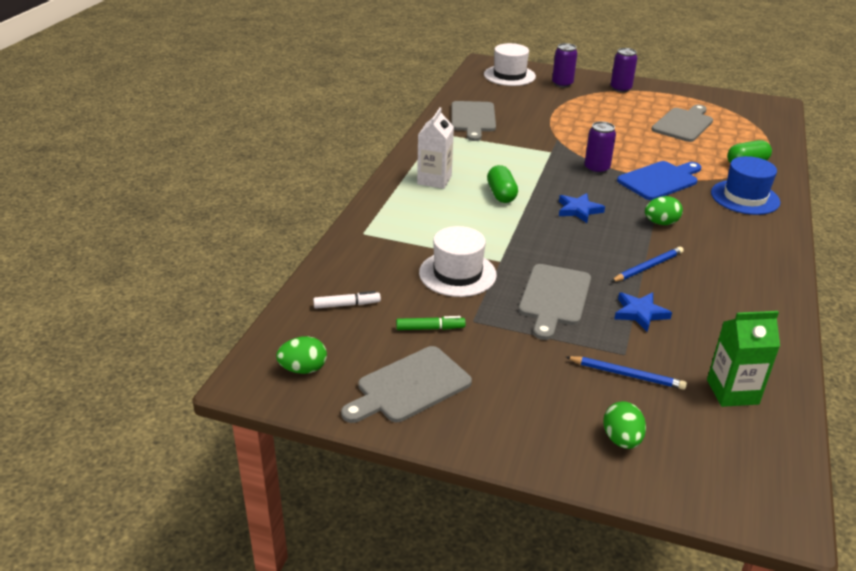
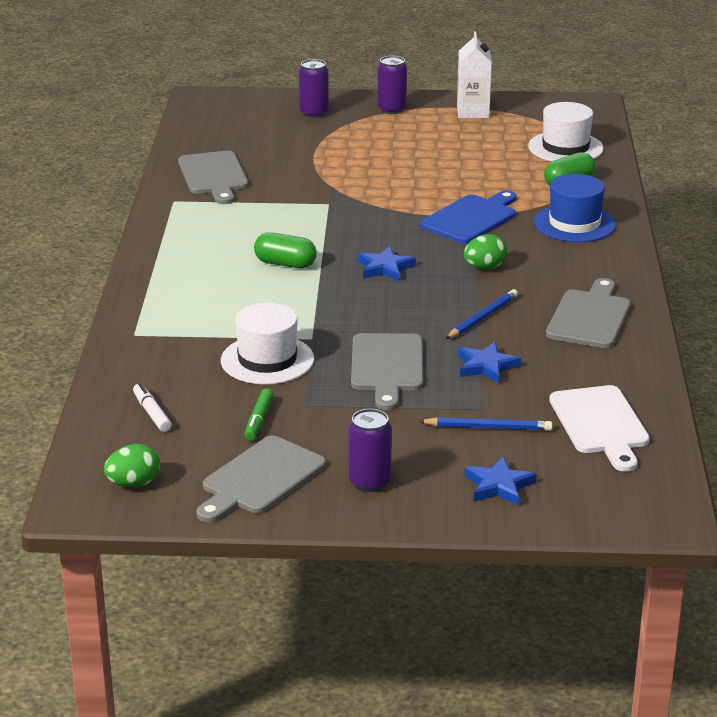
camera: 15 degrees left, 5 degrees down
white marker [313,291,381,309] -> white marker turned 90 degrees counterclockwise [133,383,172,432]
green marker [396,316,466,330] -> green marker turned 120 degrees clockwise [245,388,274,441]
white carton [417,107,454,189] -> white carton moved to [457,32,492,118]
white hat [484,43,536,86] -> white hat moved to [528,102,604,161]
green capsule [487,165,518,203] -> green capsule turned 45 degrees counterclockwise [254,232,317,268]
purple can [584,121,616,174] -> purple can moved to [348,409,392,492]
green egg [603,401,646,449] -> blue star [465,457,537,506]
grey cutting board [651,105,713,142] -> grey cutting board moved to [546,278,631,348]
green carton [707,311,780,407] -> white cutting board [549,385,650,472]

